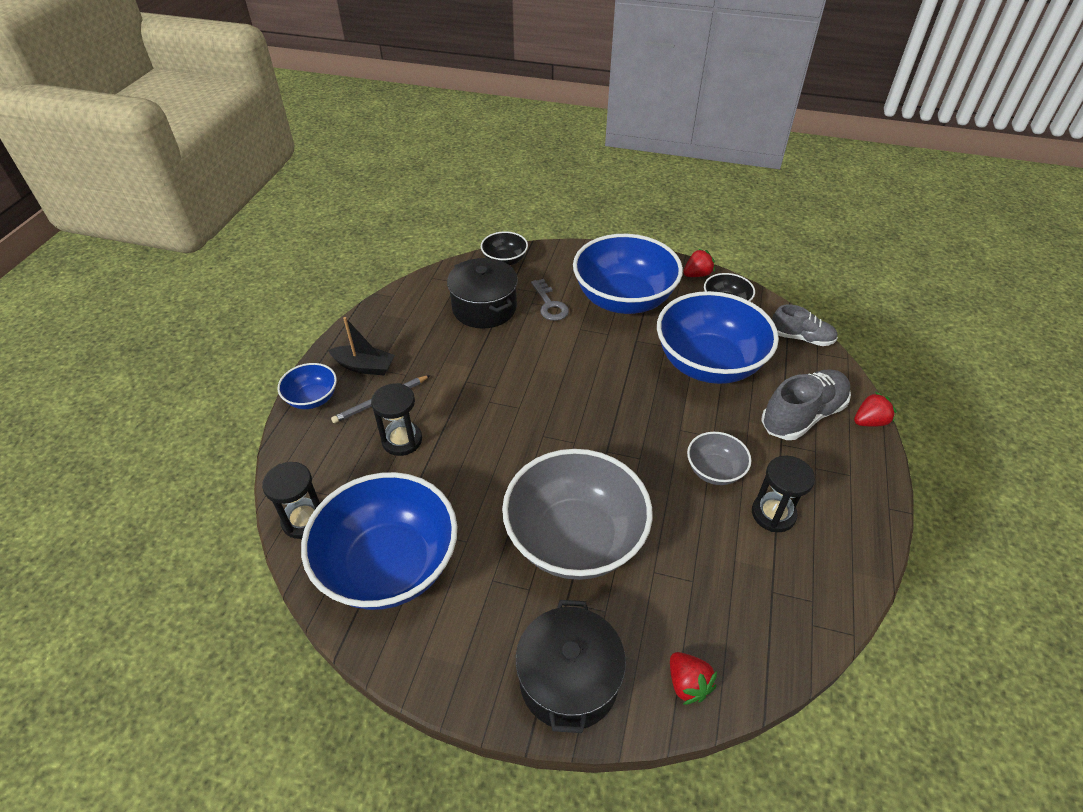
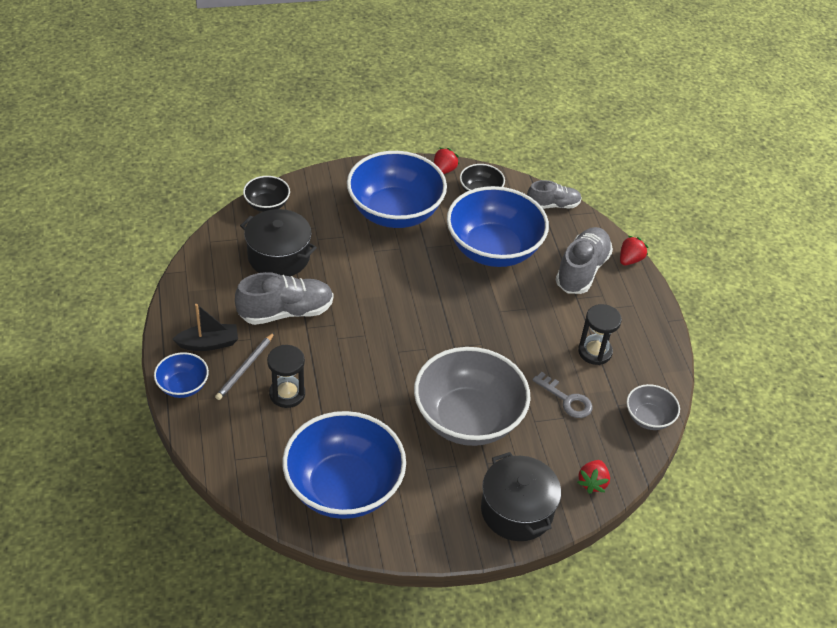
camera: 30 degrees left, 0 degrees up
black hourglass [262,462,320,539] -> none
grey key [531,279,569,321] -> grey key moved to [532,372,593,418]
red strawberry [670,652,717,705] -> red strawberry turned 75 degrees clockwise [577,460,610,494]
grey bowl [687,432,751,485] -> grey bowl moved to [627,384,680,430]
none -> grey shoe [235,272,333,325]

